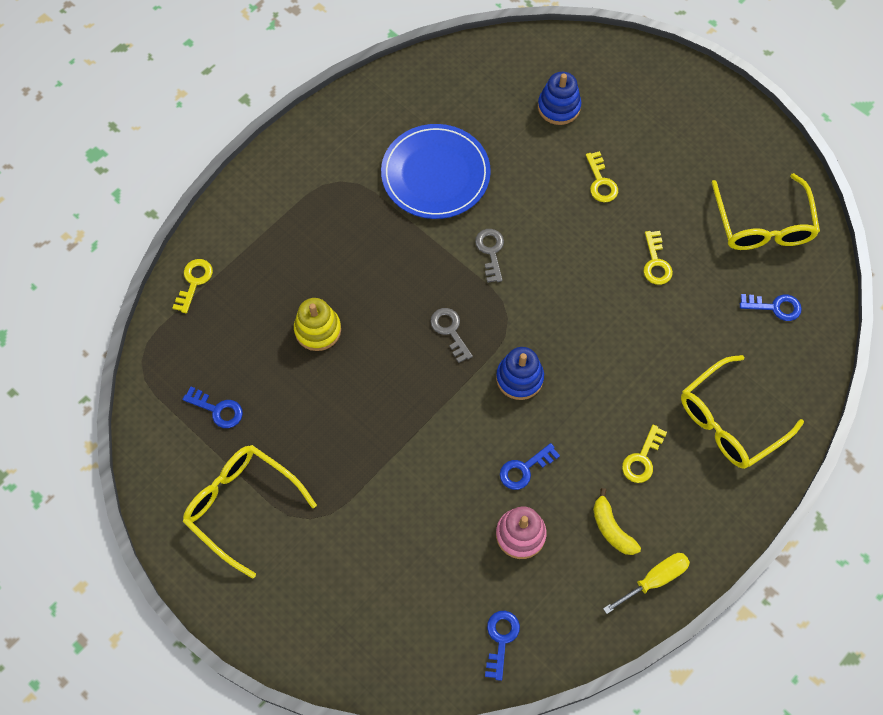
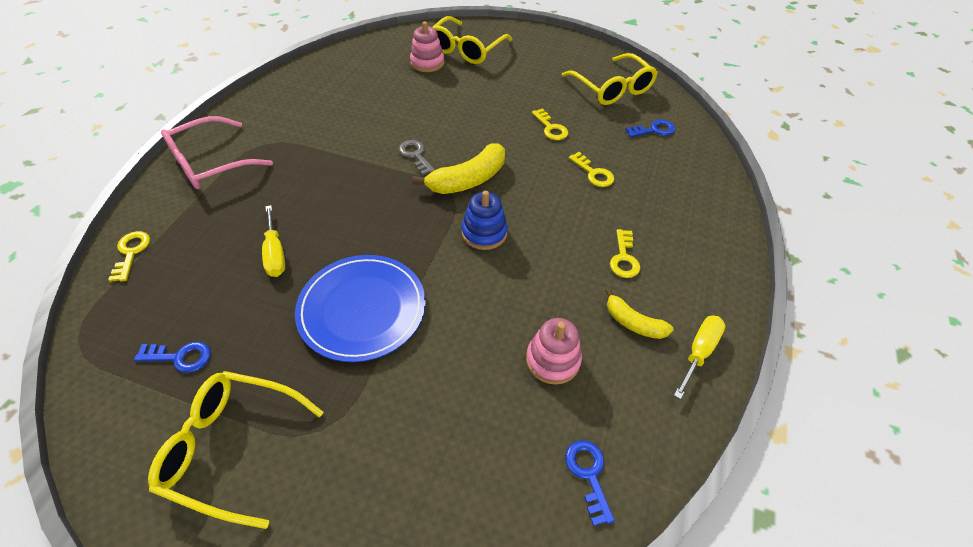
camera: 25 degrees left, 15 degrees down
yellow stacking toy [294,298,341,351] -> yellow screwdriver [262,205,285,277]
blue plate [381,124,491,219] -> blue plate moved to [295,255,426,362]
grey key [430,308,473,363] -> none
blue key [500,443,560,490] -> none
blue stacking toy [538,72,581,125] -> pink stacking toy [410,22,445,72]
yellow key [586,151,618,202] -> yellow key moved to [569,152,614,187]
yellow glasses [681,355,804,469] -> yellow glasses moved to [433,16,512,64]
none -> pink glasses [161,116,273,189]
none -> yellow banana [413,143,505,194]

